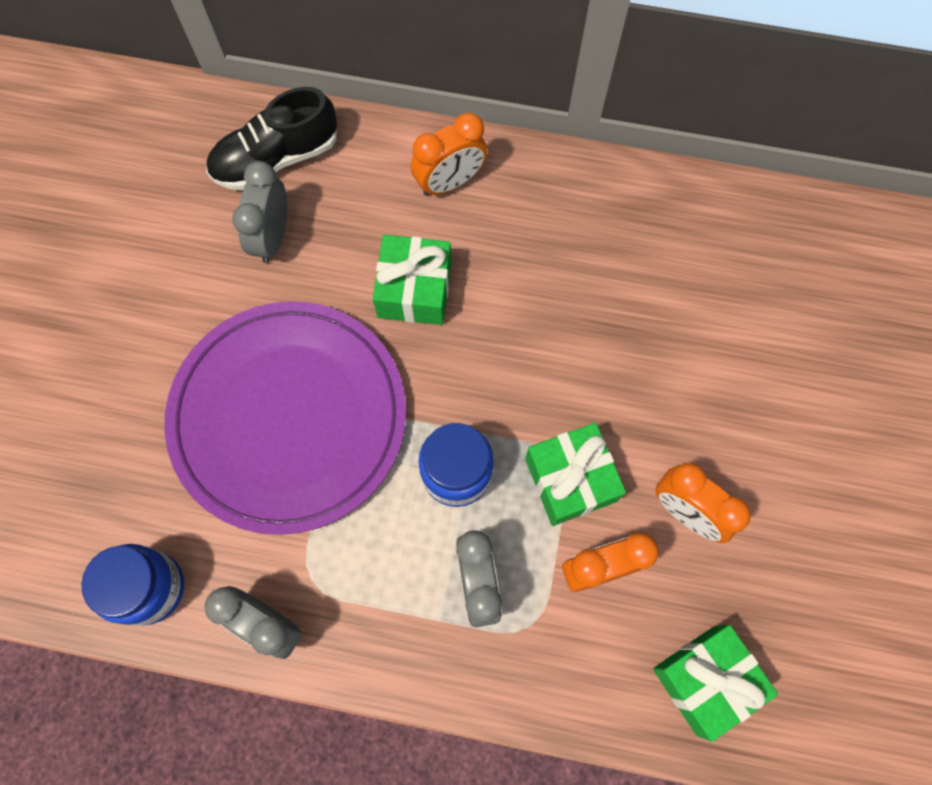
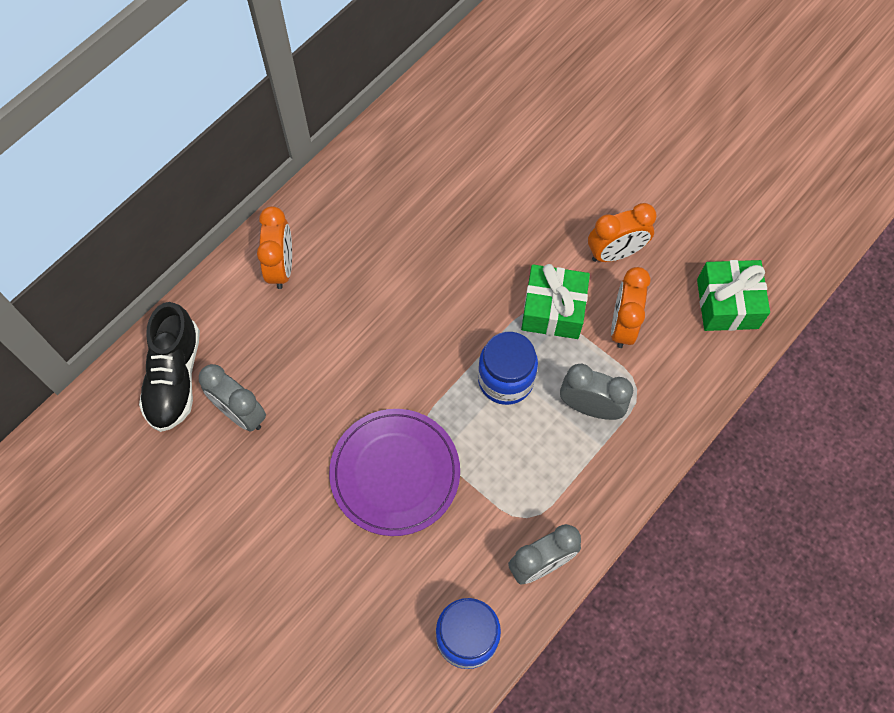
camera: 60 degrees left, 5 degrees down
purple plate [164,301,406,535] -> purple plate [329,409,460,536], size x0.65
green gift [373,235,451,325] -> none

